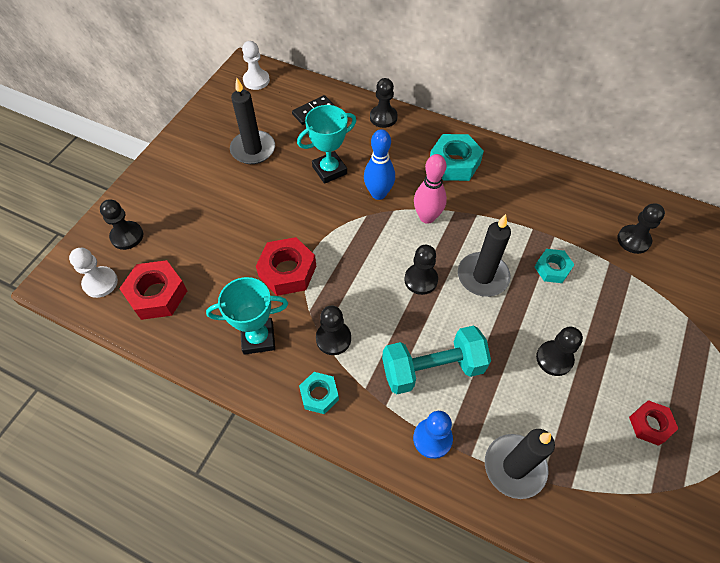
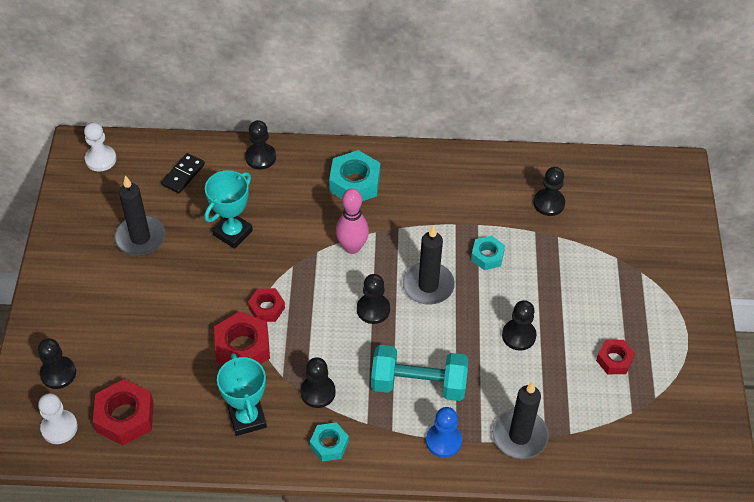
camera: 25 degrees left, 5 degrees down
turquoise trophy [206,277,288,355] -> turquoise trophy turned 75 degrees counterclockwise [217,353,267,436]
blue bowling pin [364,129,395,200] -> none
turquoise dumbbell [382,325,491,394] -> turquoise dumbbell turned 45 degrees clockwise [371,345,469,401]
none -> red nut [248,288,285,322]

